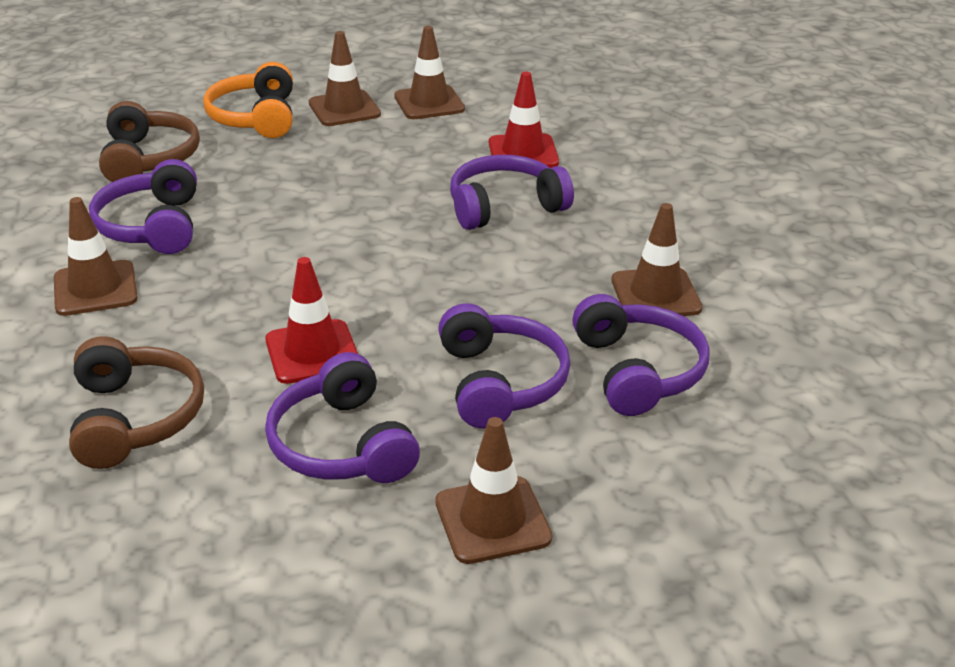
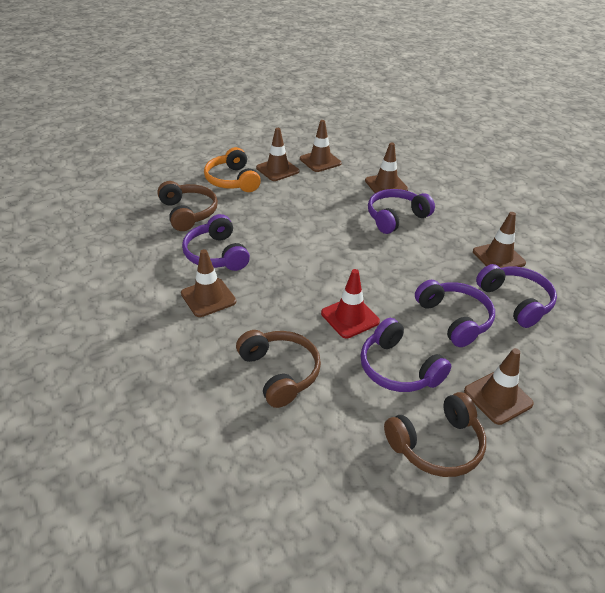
camera: 15 degrees left, 5 degrees up
red traffic cone [489,72,559,168] -> brown traffic cone [365,142,408,193]
none -> brown headphones [384,392,486,477]

